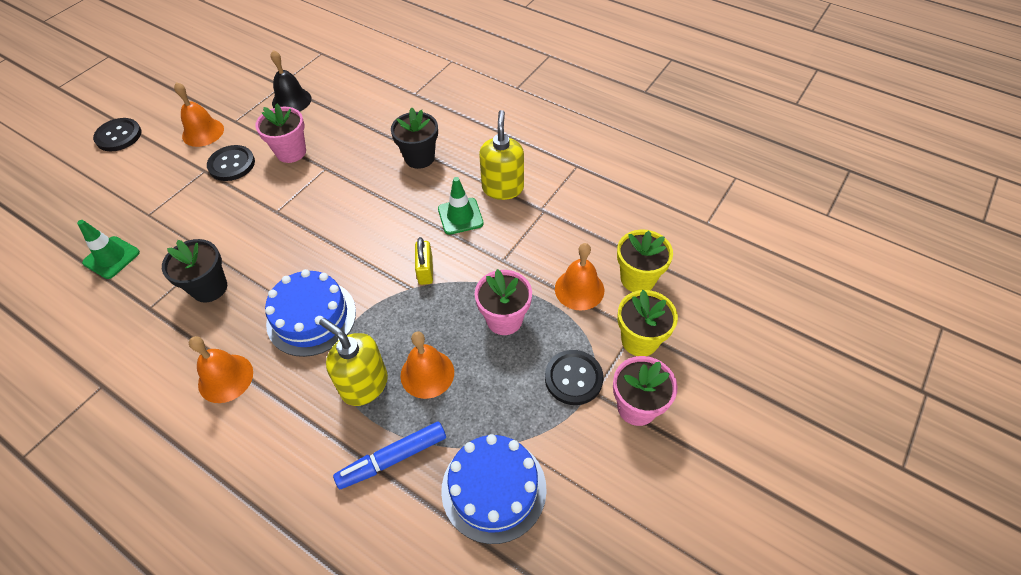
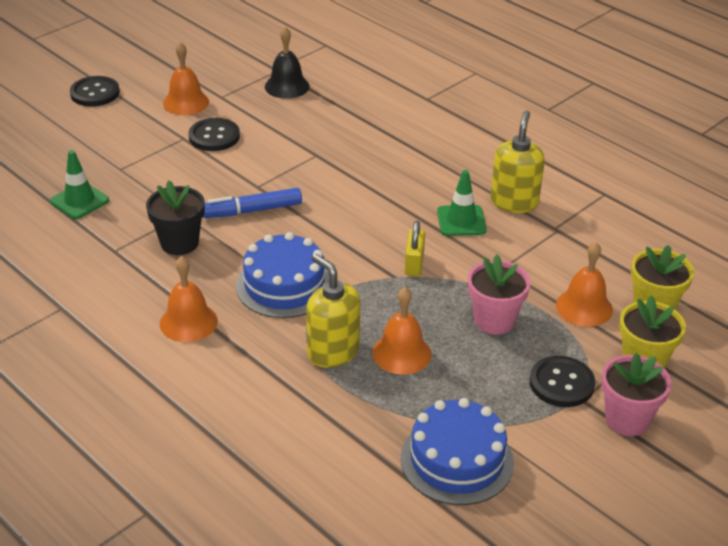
camera: 10 degrees right, 15 degrees down
pink flower pot [255,104,306,163] -> none
blue marker [333,421,446,489] -> blue marker moved to [203,188,302,218]
black flower pot [391,107,438,169] -> none

